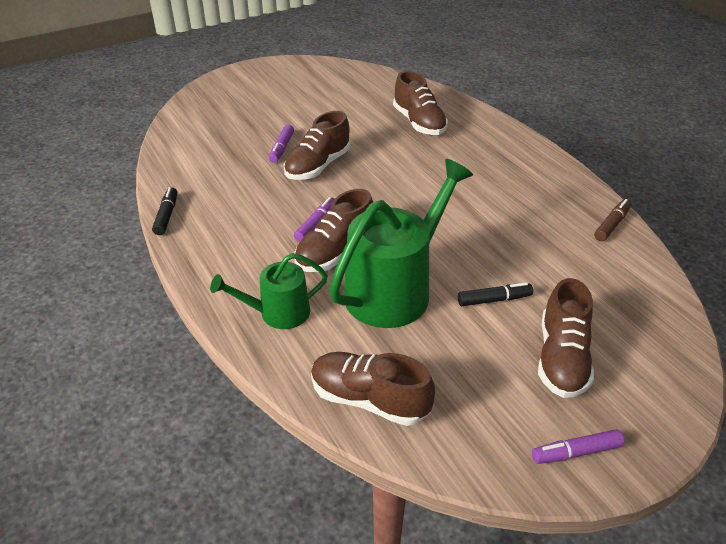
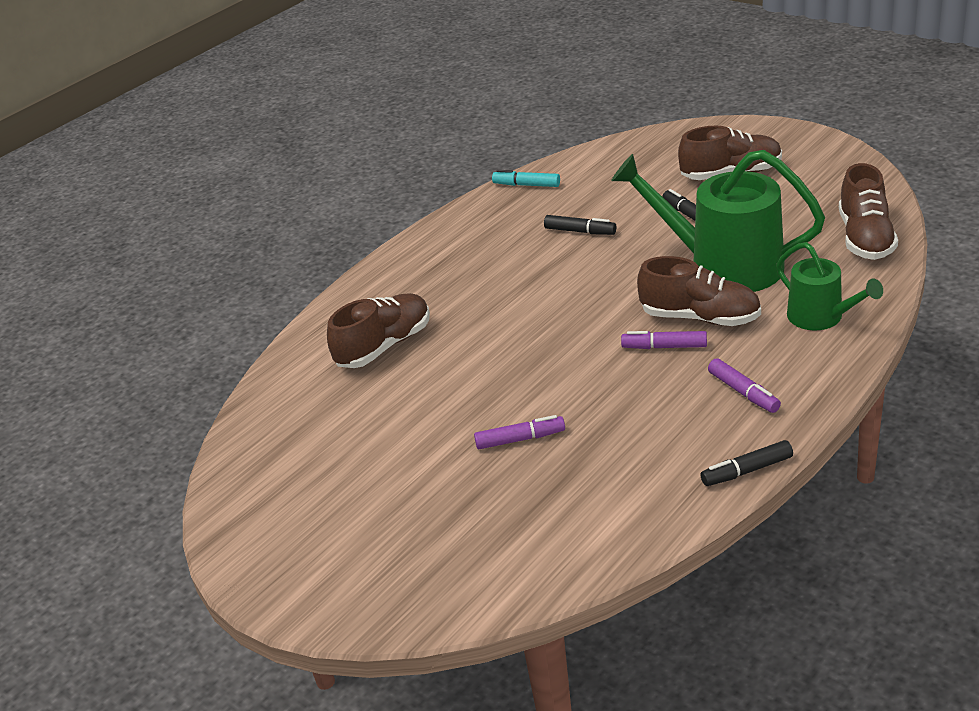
camera: 105 degrees left, 5 degrees down
brown shoe [284,111,350,180] -> none
purple marker [532,429,624,464] -> purple marker moved to [708,358,781,413]
brown marker [594,199,631,241] -> turquoise marker [492,170,560,187]
none -> black marker [544,215,616,235]

